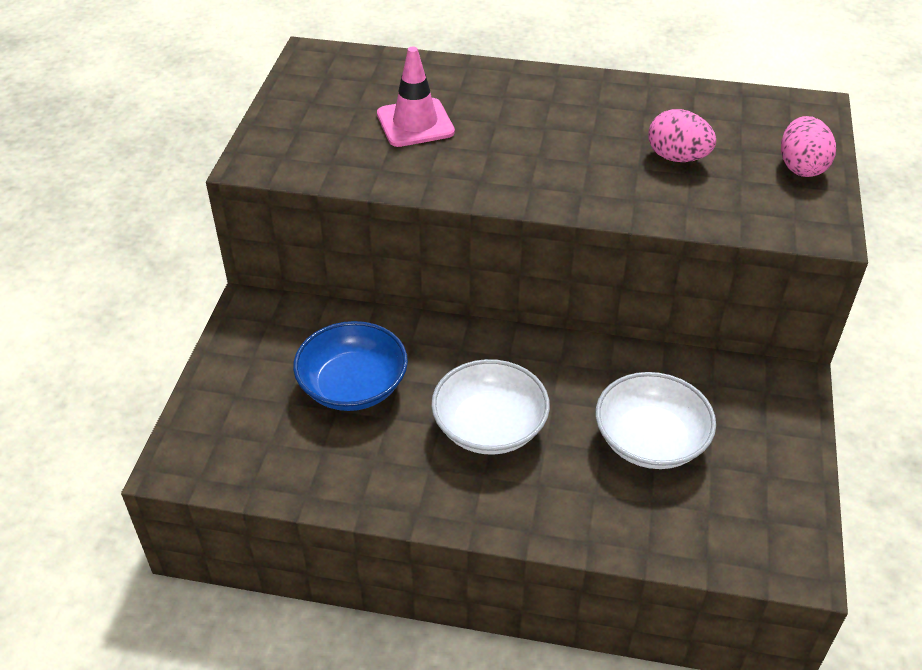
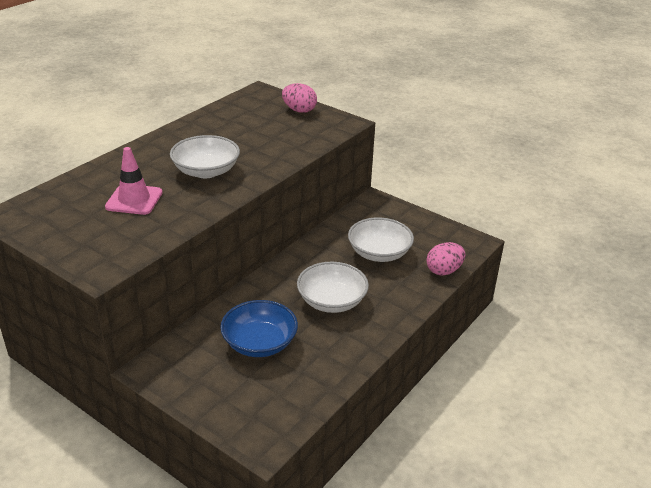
camera: 65 degrees left, 10 degrees down
pink egg [648,109,716,162] -> pink egg moved to [426,242,465,276]
none -> white bowl [170,135,240,178]

